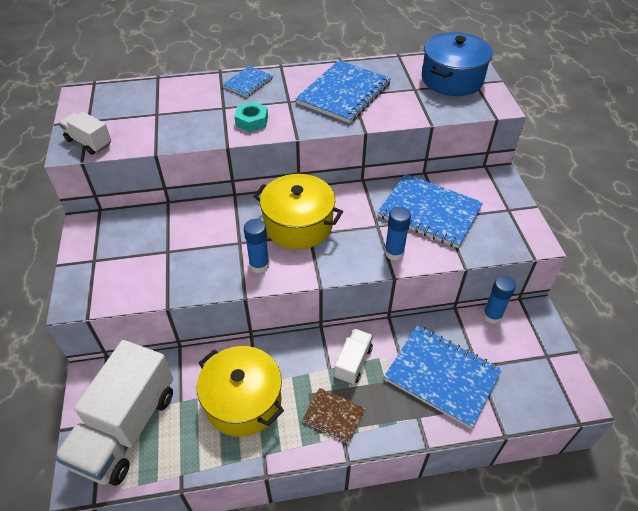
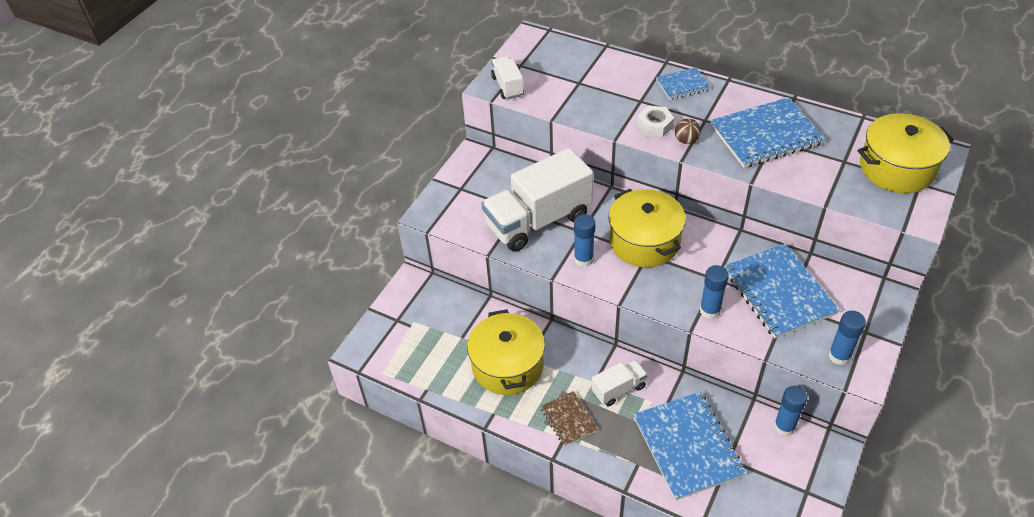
camera: 40 degrees right, 0 degrees up
white truck [54,340,173,486] -> white truck moved to [481,148,593,252]
turquoise nut [234,101,268,132] -> white nut [637,105,674,137]
blue pot [422,32,493,96] -> yellow pot [858,113,954,193]
none -> brown ball [675,118,701,144]
none -> blue glue stick [828,311,866,365]

